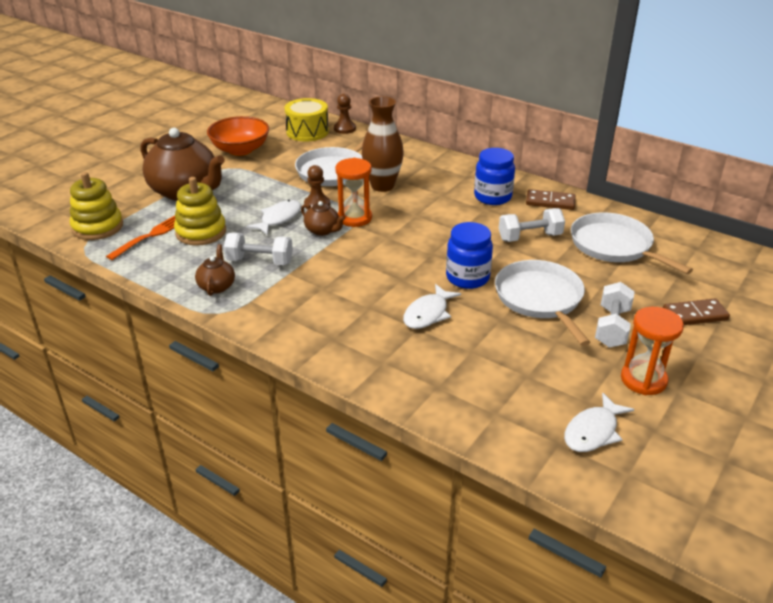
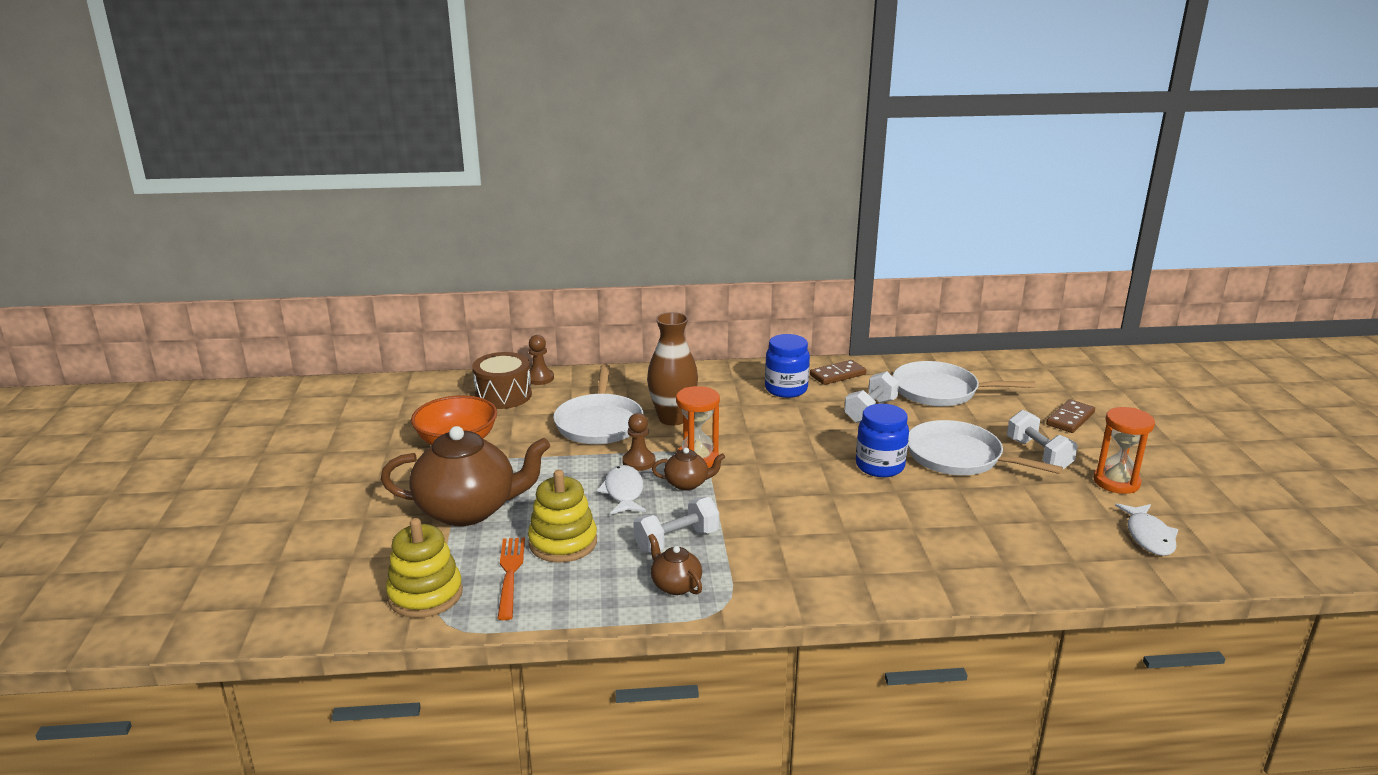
camera: 40 degrees left, 10 degrees down
yellow drum [285,98,329,142] -> brown drum [472,352,532,409]
white fish [403,284,461,329] -> none

